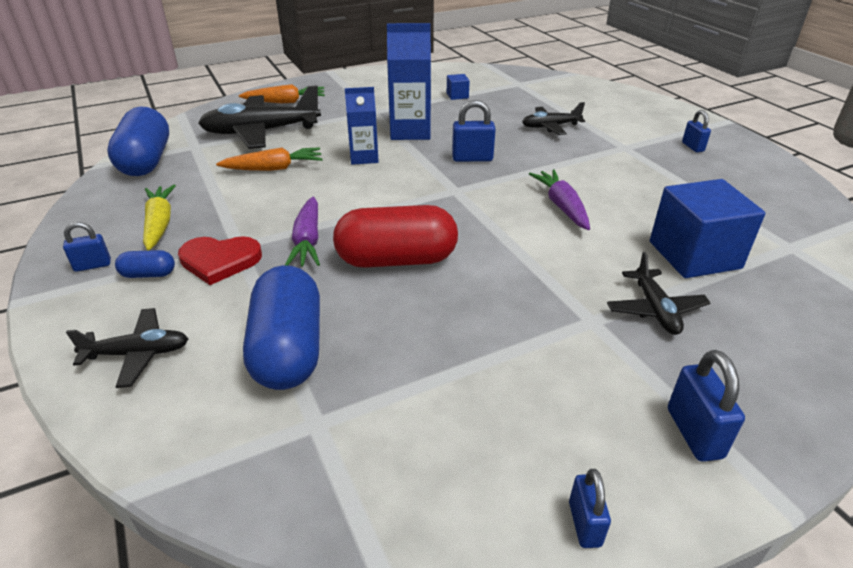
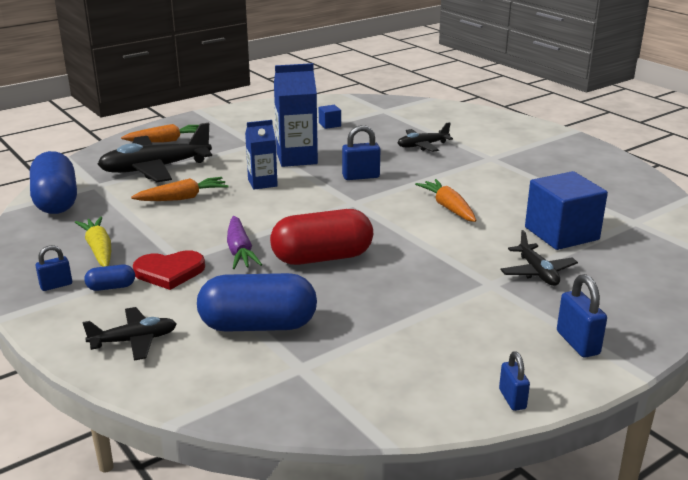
camera: 10 degrees left, 10 degrees down
blue capsule [243,265,320,390] -> blue capsule turned 75 degrees counterclockwise [197,273,317,332]
purple carrot [529,169,590,230] -> orange carrot [415,179,476,222]
blue padlock [682,110,711,152] -> none

